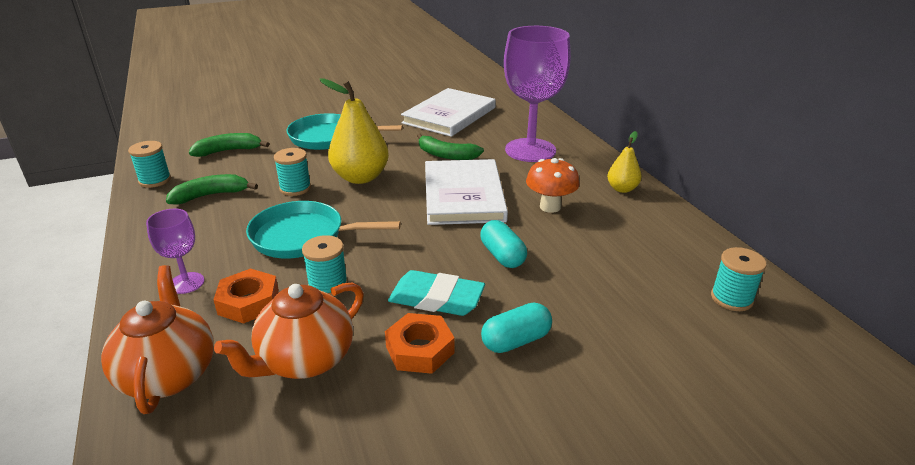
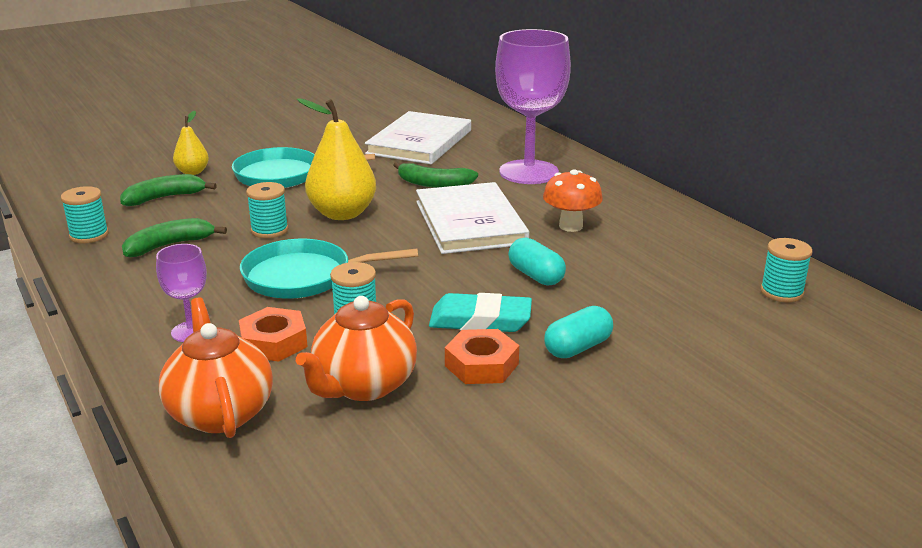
camera: 10 degrees left, 5 degrees down
yellow pear [607,131,642,193] -> yellow pear moved to [173,111,209,175]

